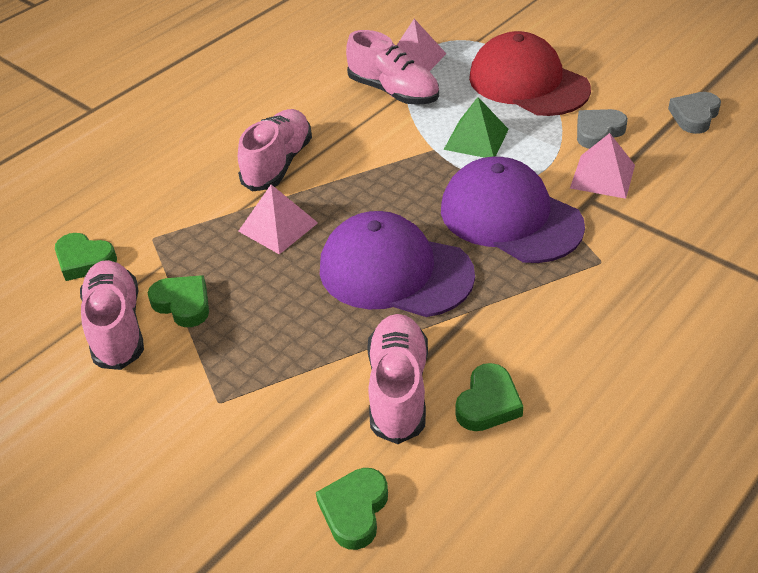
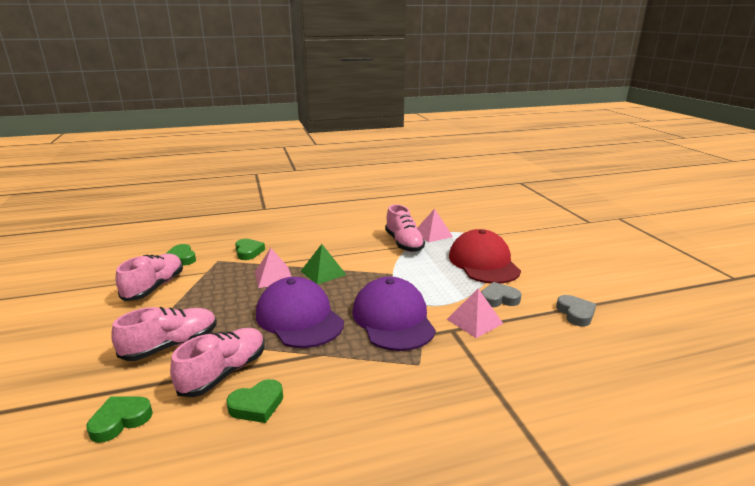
camera: 30 degrees right, 20 degrees down
green heart [148,275,209,327] -> green heart moved to [235,239,265,260]
pink shoe [238,109,312,192] -> pink shoe moved to [111,307,217,361]
green pyramid [444,97,509,158] -> green pyramid moved to [301,244,346,285]
grey heart [668,92,721,134] -> grey heart turned 105 degrees clockwise [556,295,596,326]

